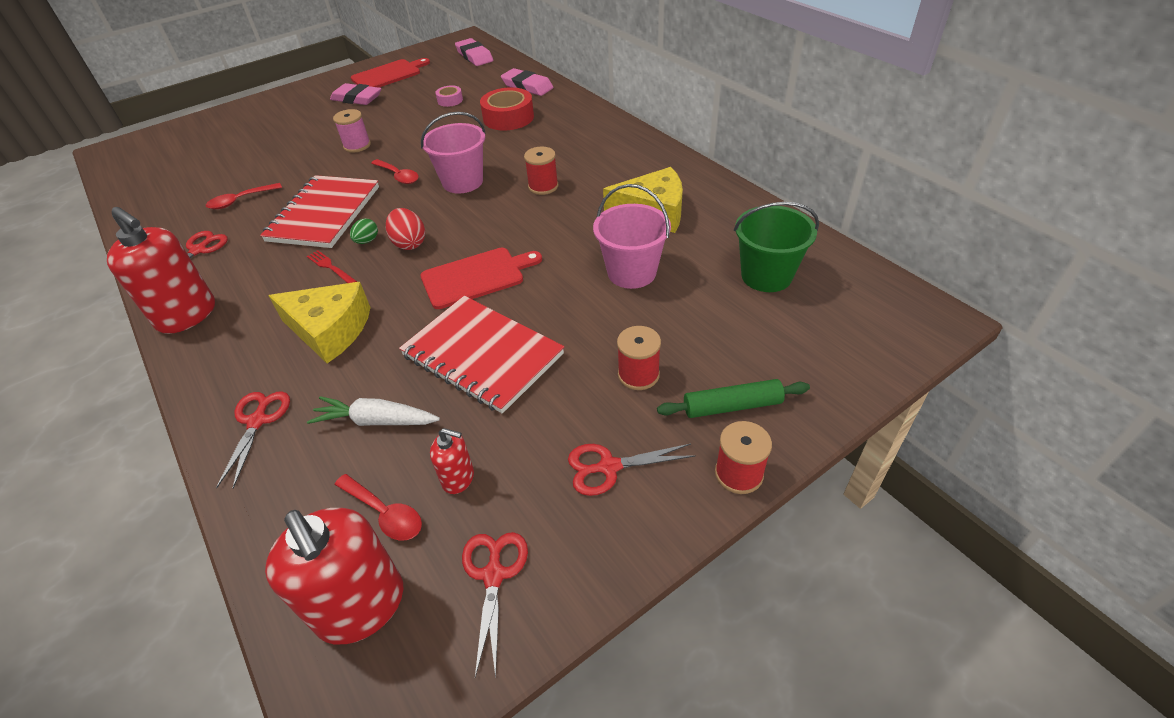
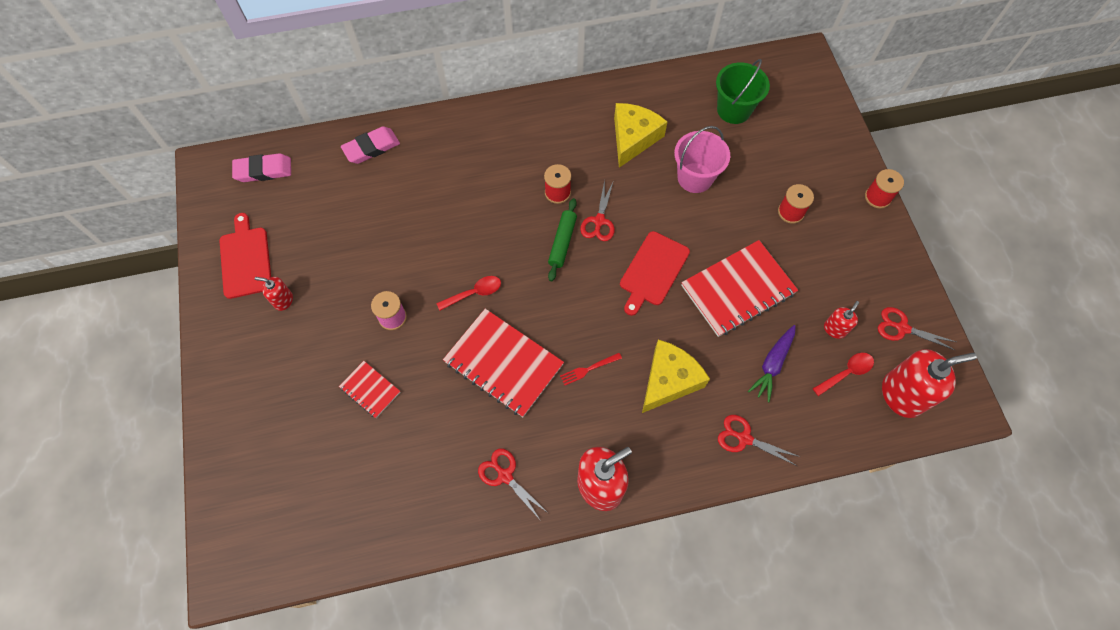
camera: 70 degrees left, 20 degrees up
red spoon [206,183,282,209] -> none
white carrot [307,396,440,426] -> purple carrot [748,325,796,403]
pink eraser [330,83,381,105] -> red soap dispenser [255,277,293,311]
green egg [350,218,378,244] -> none
red egg [386,208,425,250] -> none
red cutting board [420,248,542,309] -> red cutting board turned 150 degrees counterclockwise [620,231,690,316]
pink bucket [421,112,485,194] -> none
pink tape [435,85,463,107] -> none
red tape [480,87,534,130] -> none
red scissors [568,444,696,496] -> red scissors moved to [580,180,615,241]
green rolling pin [657,379,810,418] -> green rolling pin moved to [548,198,577,281]
none -> red notebook [339,361,400,418]

